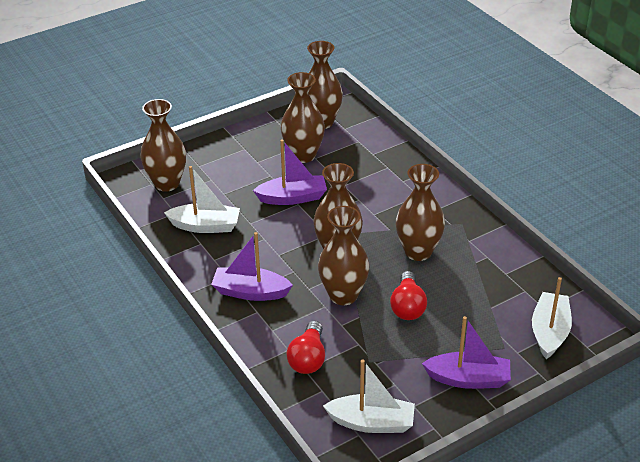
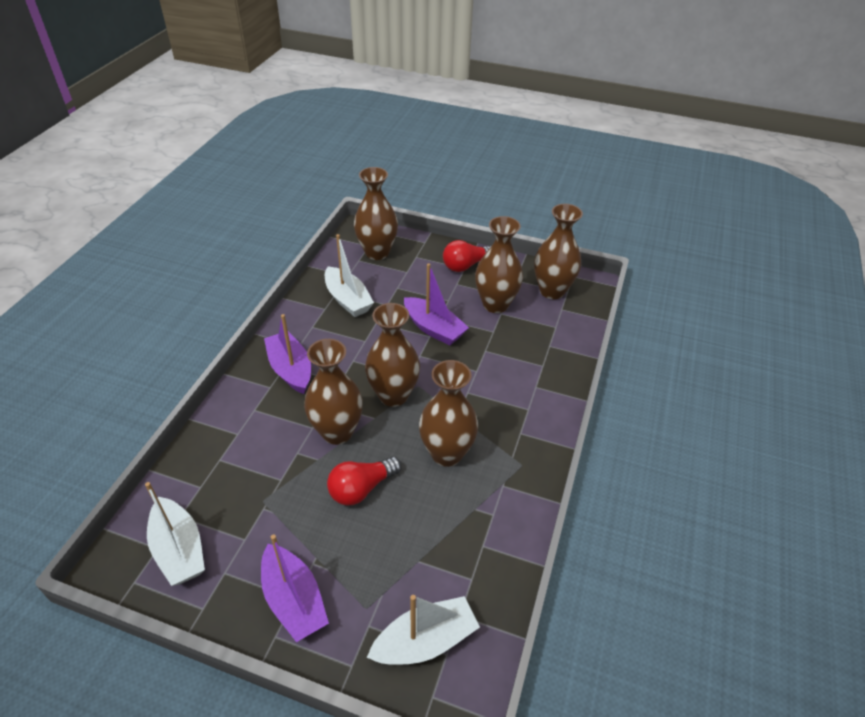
camera: 50 degrees right, 5 degrees up
red light bulb [286,321,325,374] -> red light bulb moved to [443,240,491,272]

